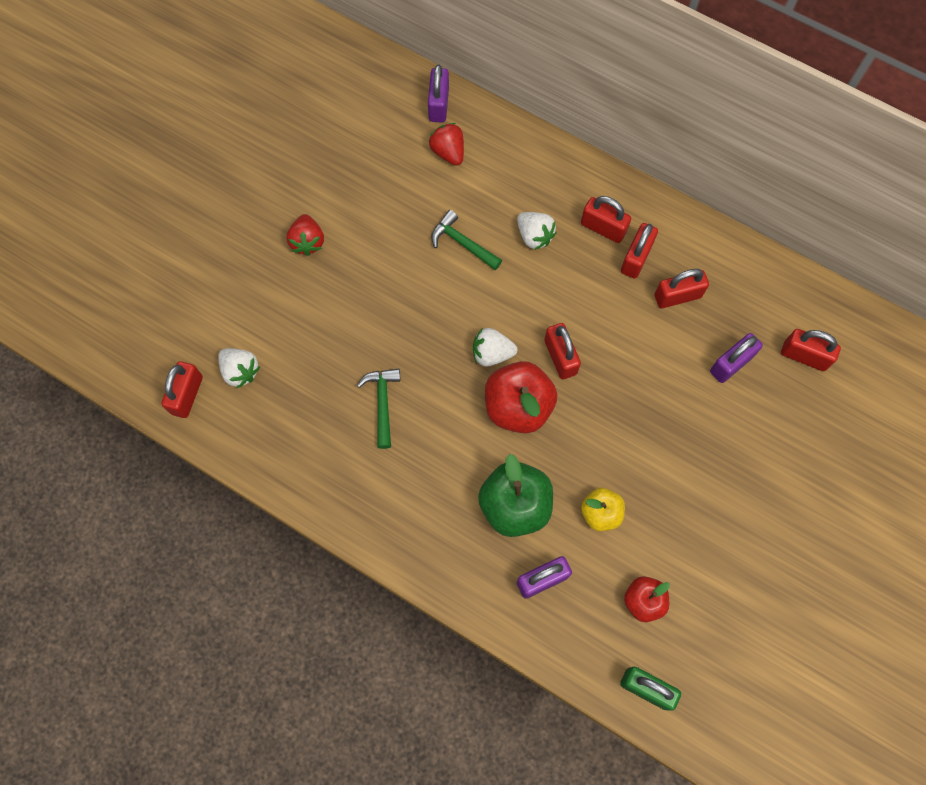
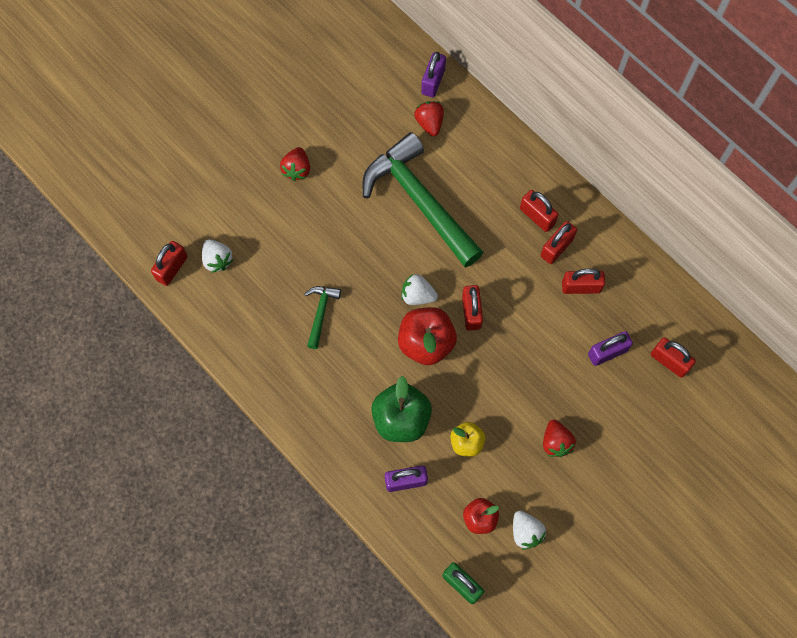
camera: 15 degrees right, 0 degrees up
green hammer [431,210,502,270] -> green hammer [362,132,484,268], size x2.32
white strawberry [517,212,557,250] -> white strawberry moved to [513,511,546,550]
none -> red strawberry [543,420,576,457]

